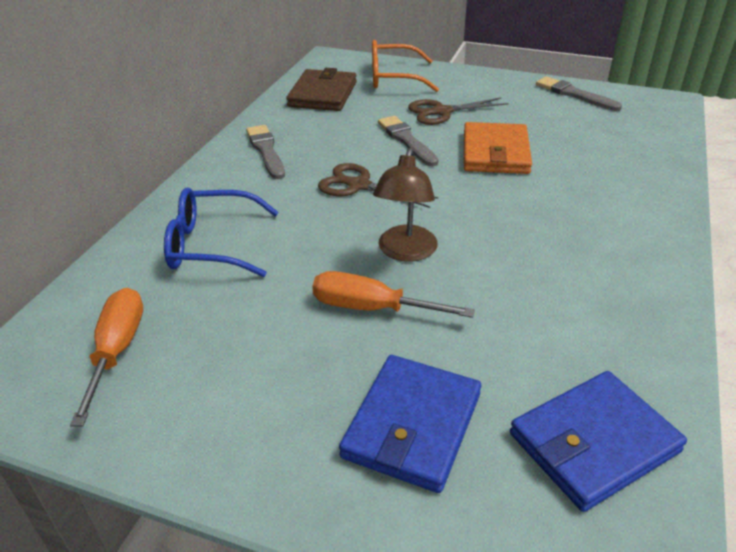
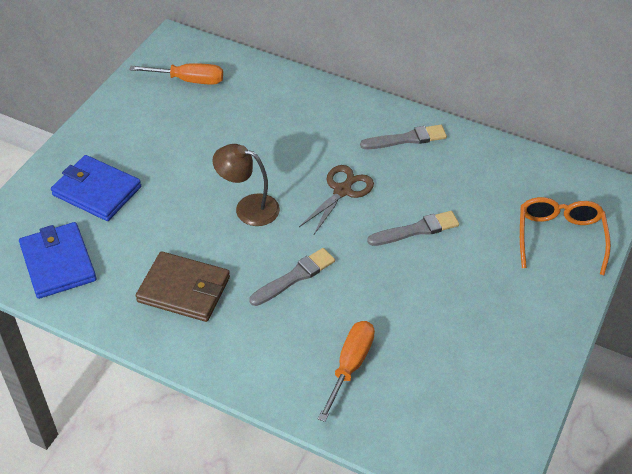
camera: 95 degrees right, 10 degrees up
blue glasses [164,187,279,277] -> none
brown wallet [286,68,357,111] -> brown wallet moved to [136,251,230,322]
orange screwdriver [312,271,475,318] -> orange screwdriver moved to [318,321,375,422]
brown scissors [408,98,509,125] -> none
orange wallet [464,122,532,174] -> none
grey brush [536,76,622,111] -> grey brush moved to [249,248,335,306]

